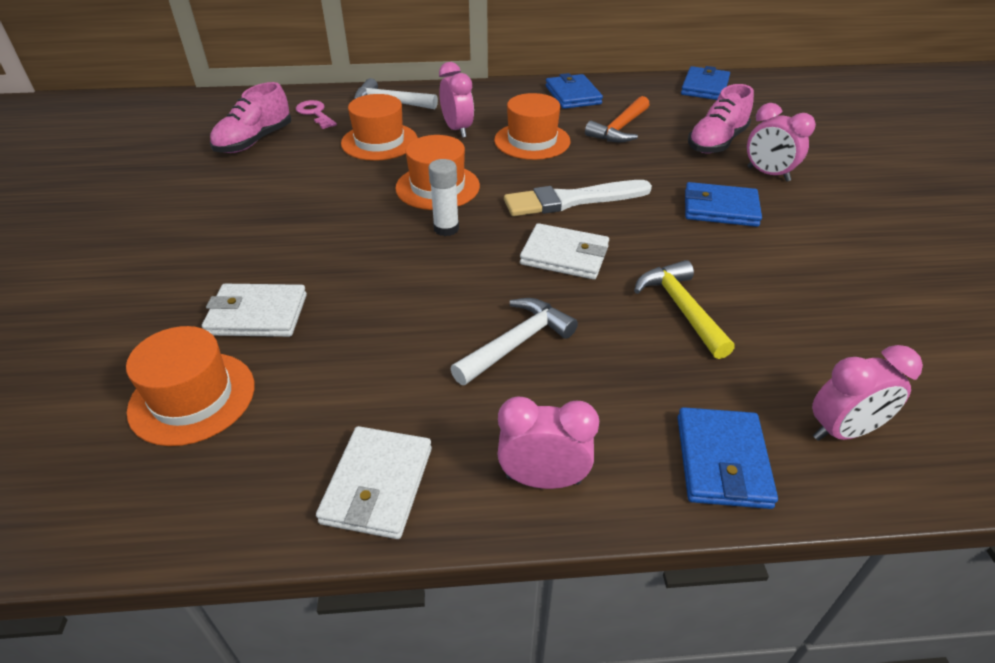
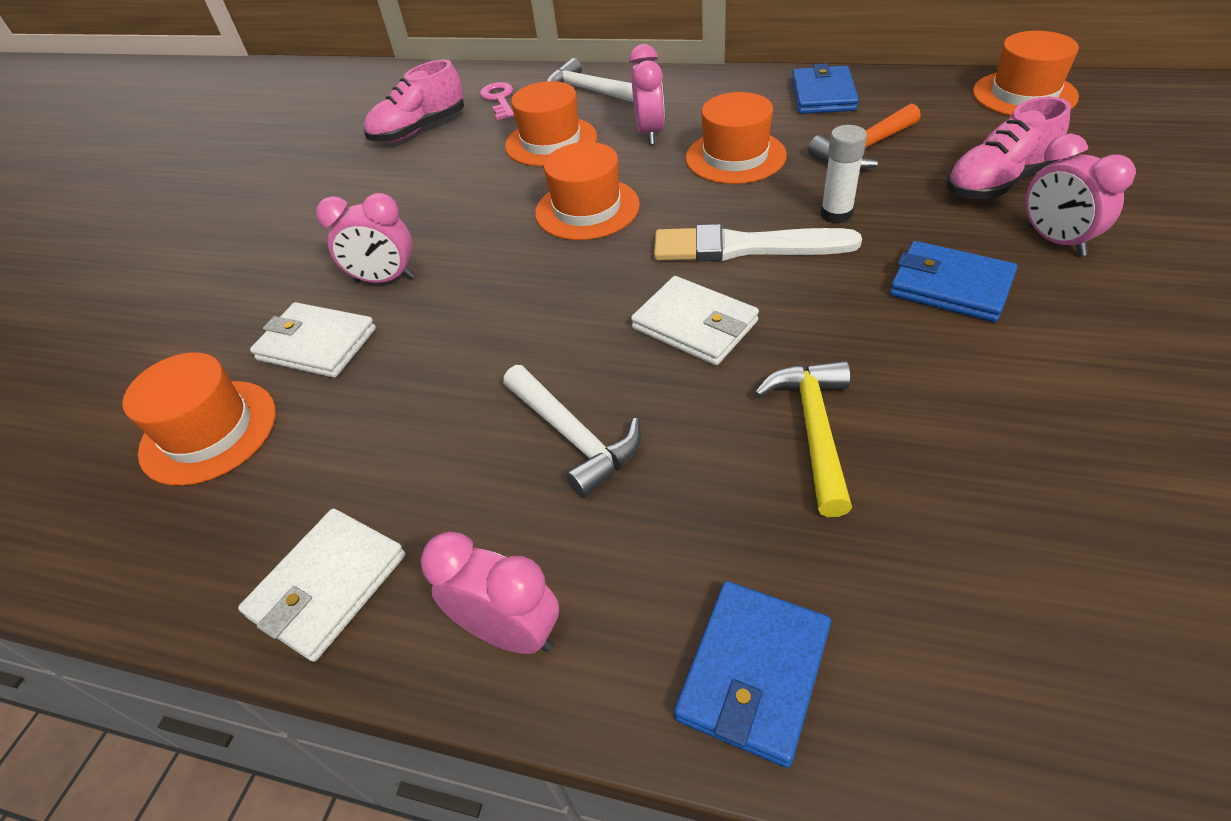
camera: 25 degrees right, 5 degrees up
white glue stick [429,159,459,236] -> white glue stick moved to [821,125,867,224]
white hammer [450,298,578,385] -> white hammer turned 75 degrees clockwise [503,365,641,498]
blue wallet [681,66,730,100] -> orange hat [973,31,1079,116]
pink clock [812,345,923,441] -> pink clock moved to [316,193,415,283]

